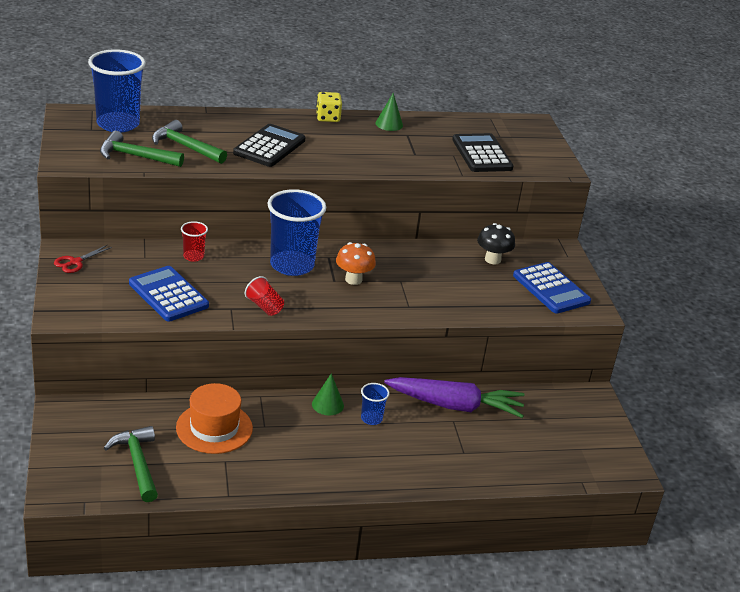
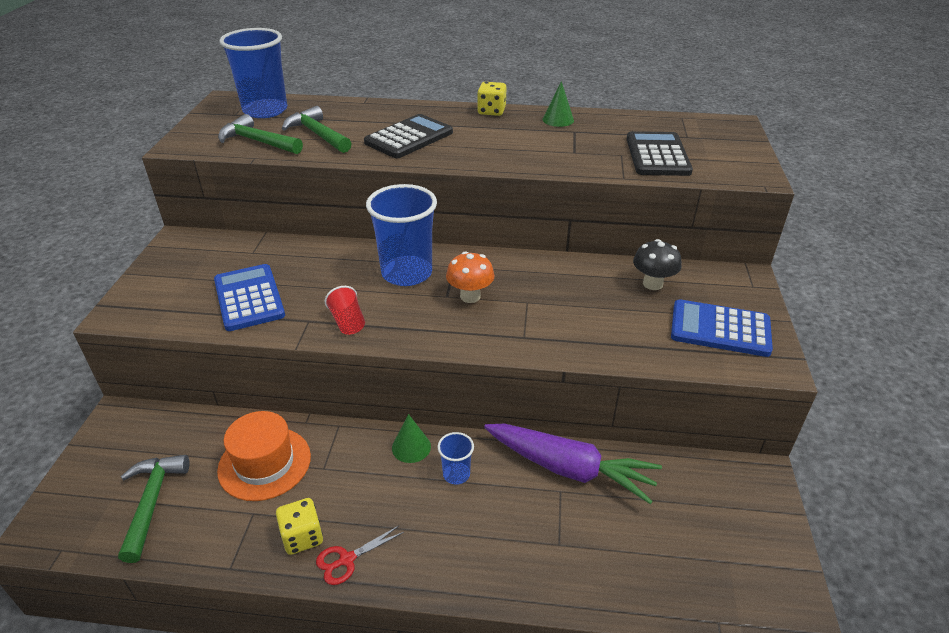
camera: 20 degrees right, 5 degrees up
red scissors [54,245,112,273] -> red scissors moved to [316,526,404,585]
red cup [181,221,208,262] -> none
blue calculator [513,262,591,313] -> blue calculator turned 120 degrees clockwise [671,299,773,357]
none -> yellow dice [276,498,323,555]

